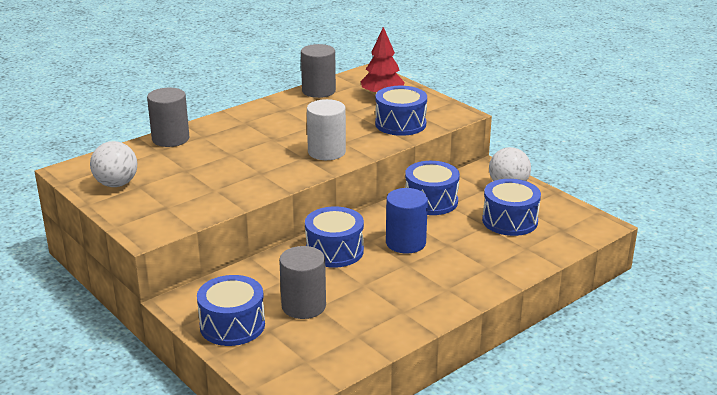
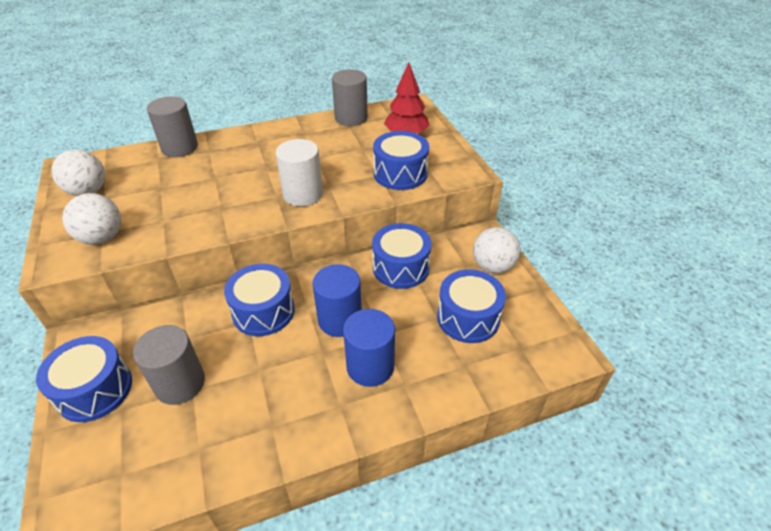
camera: 20 degrees right, 15 degrees up
none -> white ball [62,193,121,244]
none -> blue cylinder [343,309,395,387]

